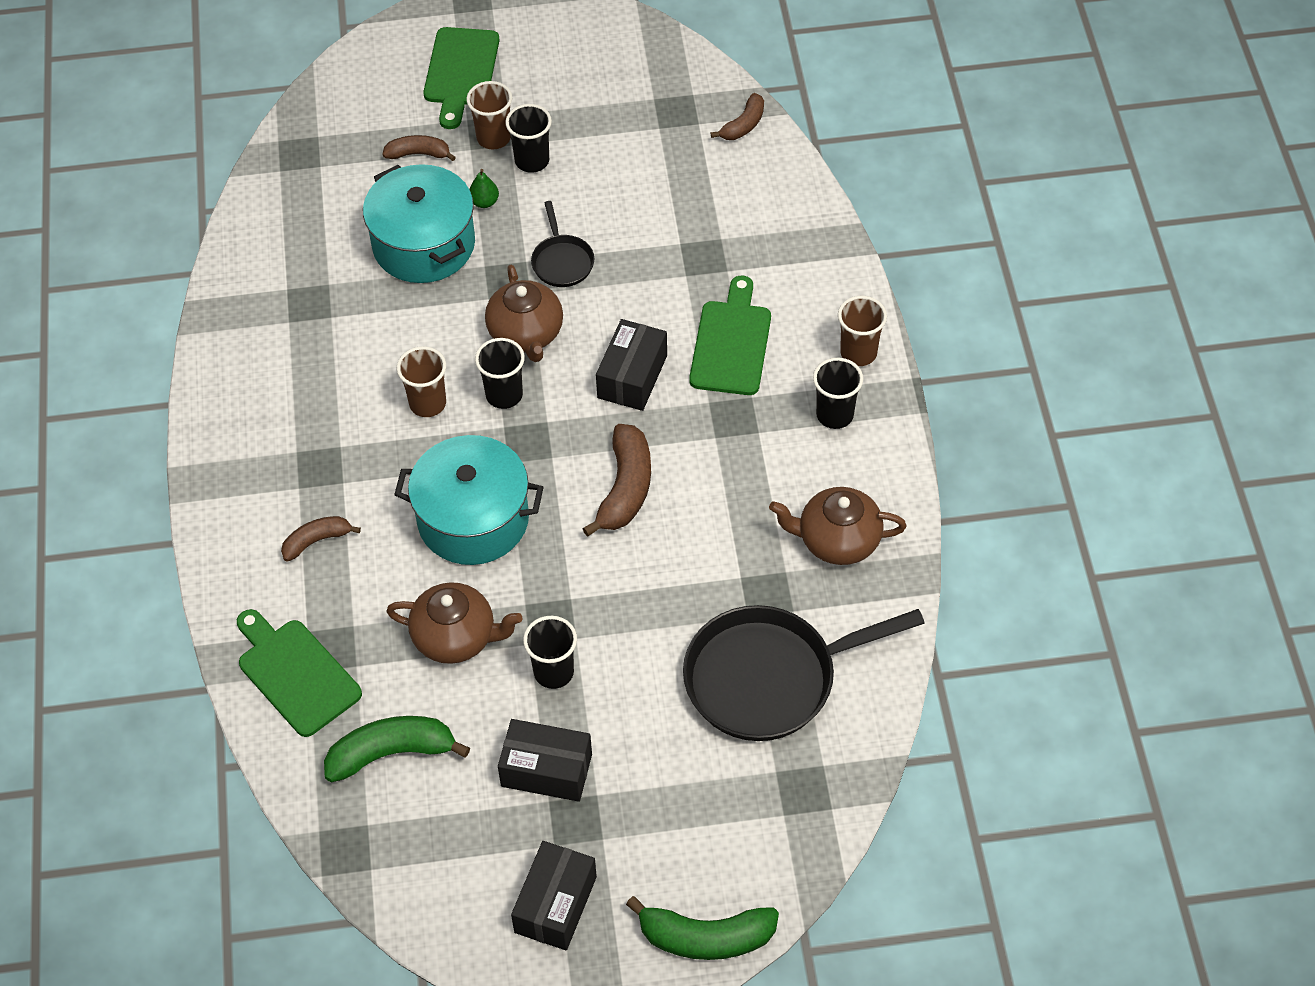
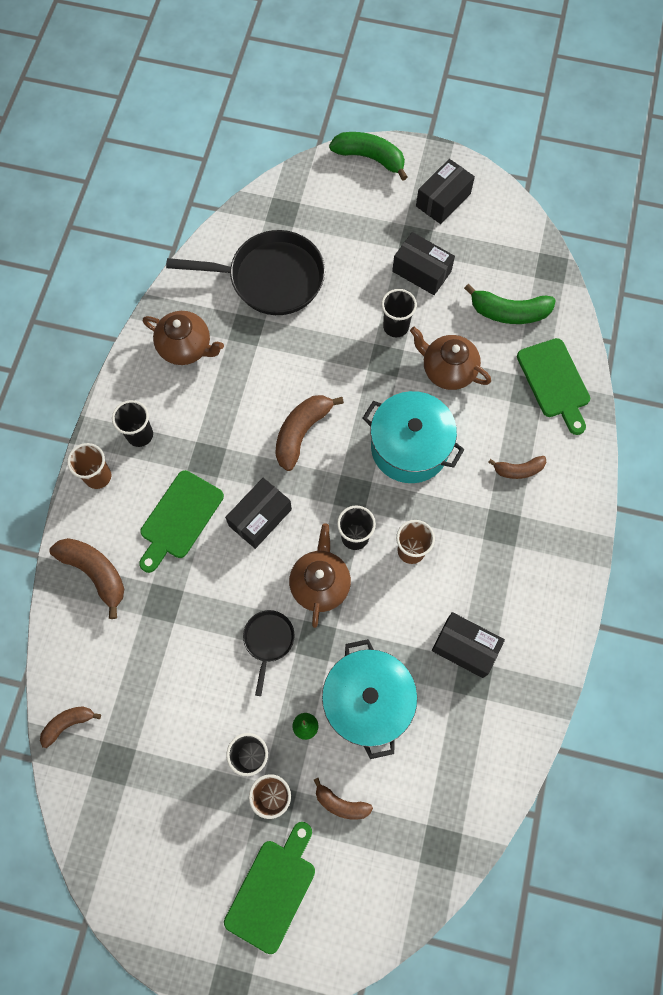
camera: 160 degrees left, 15 degrees up
none -> brown banana [49,538,124,619]
none -> black box [432,612,505,678]

